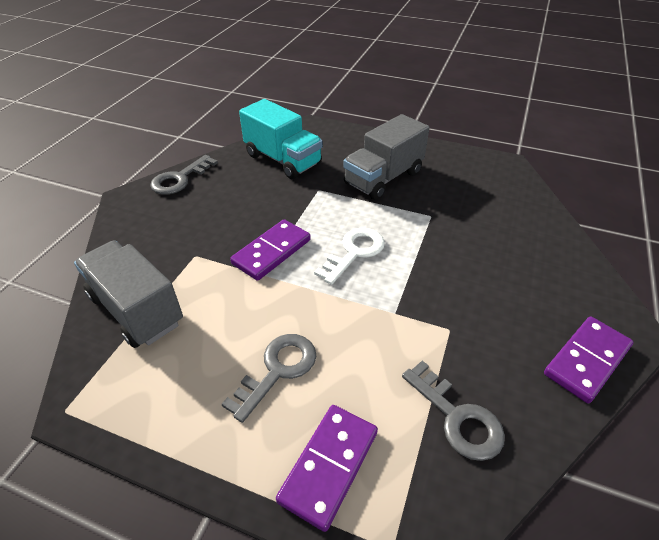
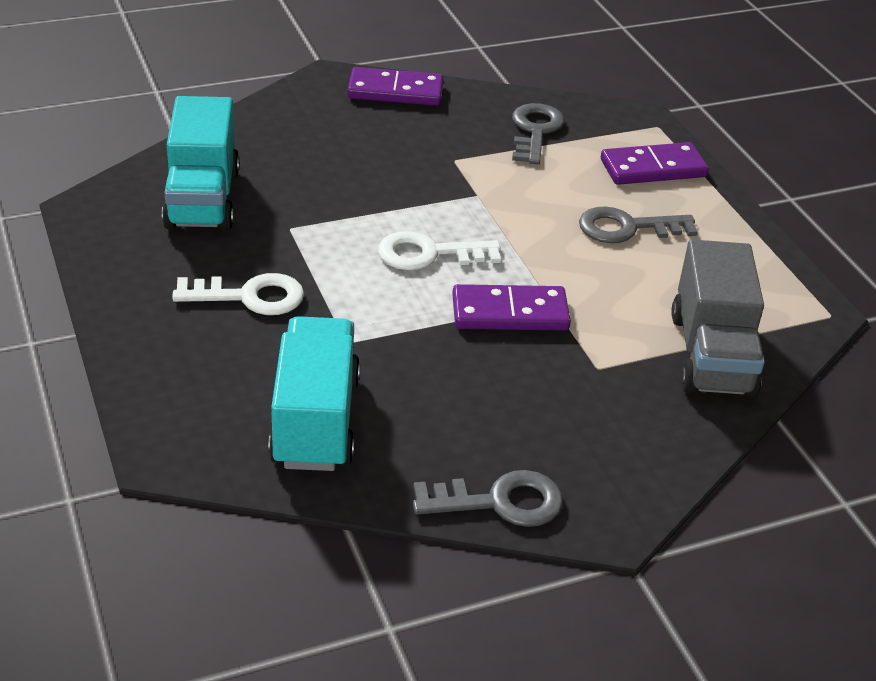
camera: 135 degrees left, 5 degrees down
grey truck [343,114,429,200] -> white key [172,273,304,315]
none -> turquoise truck [162,96,240,230]

